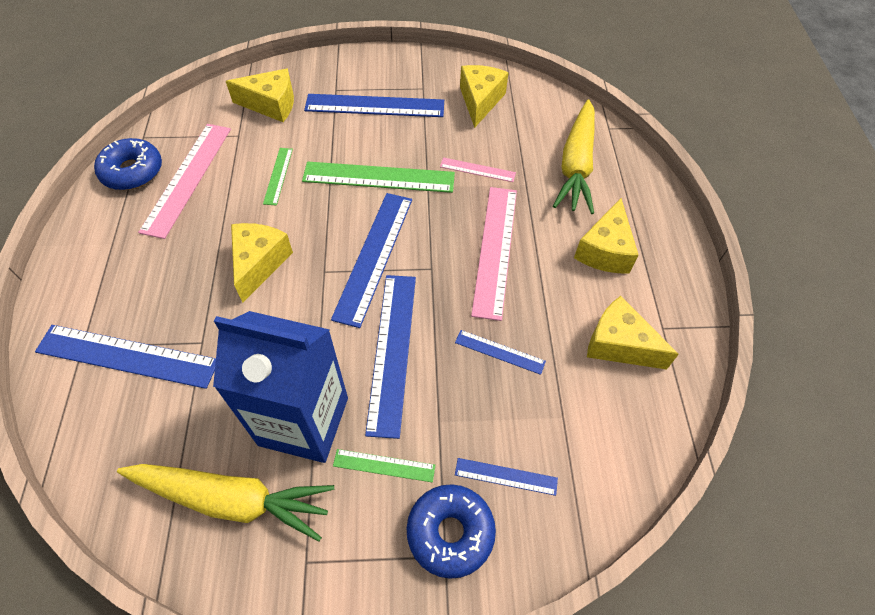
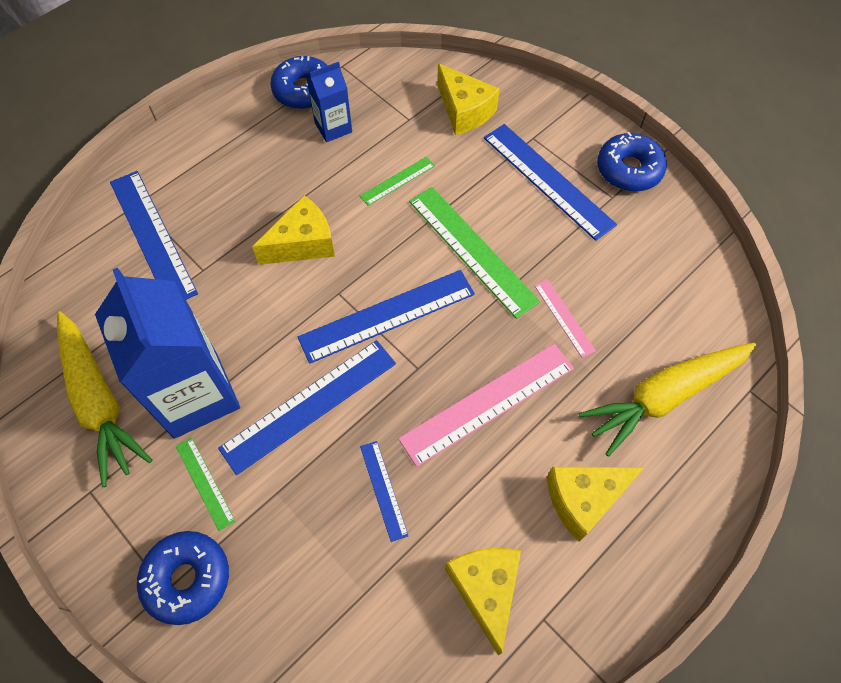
camera: 50 degrees right, 5 degrees up
pink ruler [138,124,231,239] -> blue carton [306,62,352,142]
blue ruler [455,458,558,496] -> none
yellow cheese [460,65,509,128] -> none
none -> blue donut [597,132,667,192]

